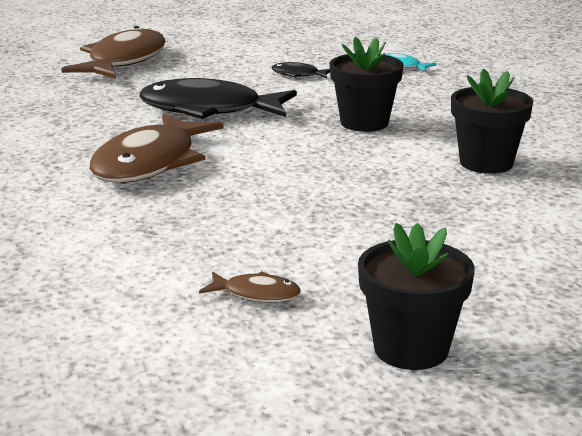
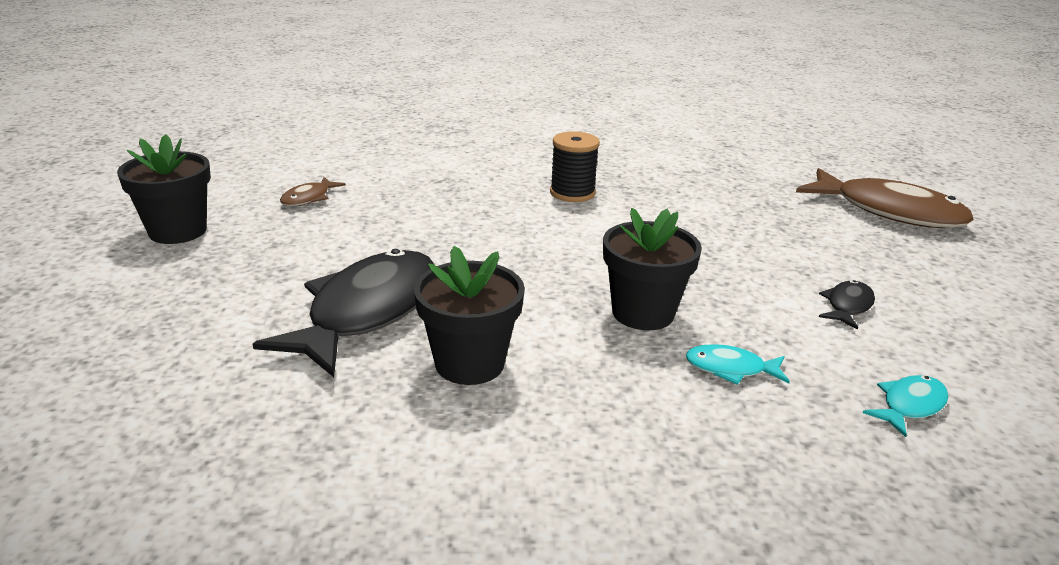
camera: 105 degrees right, 5 degrees up
brown fish [89,113,224,183] -> black spool [550,131,600,202]
black fish [139,78,297,119] -> black fish moved to [253,249,434,377]
none -> turquoise fish [686,344,790,385]

